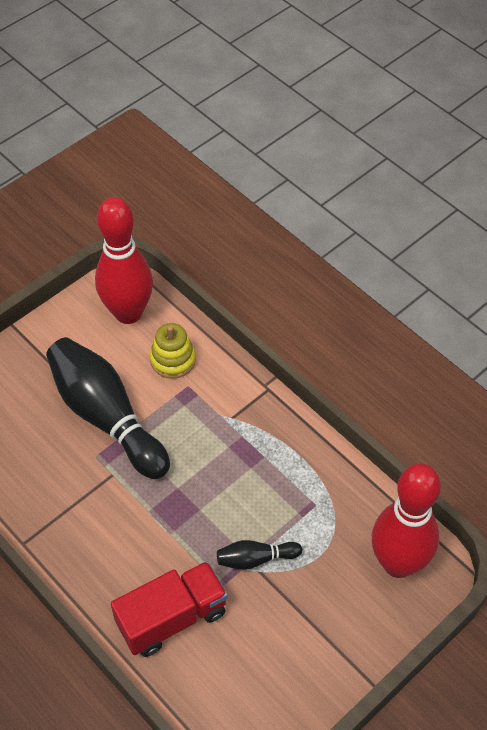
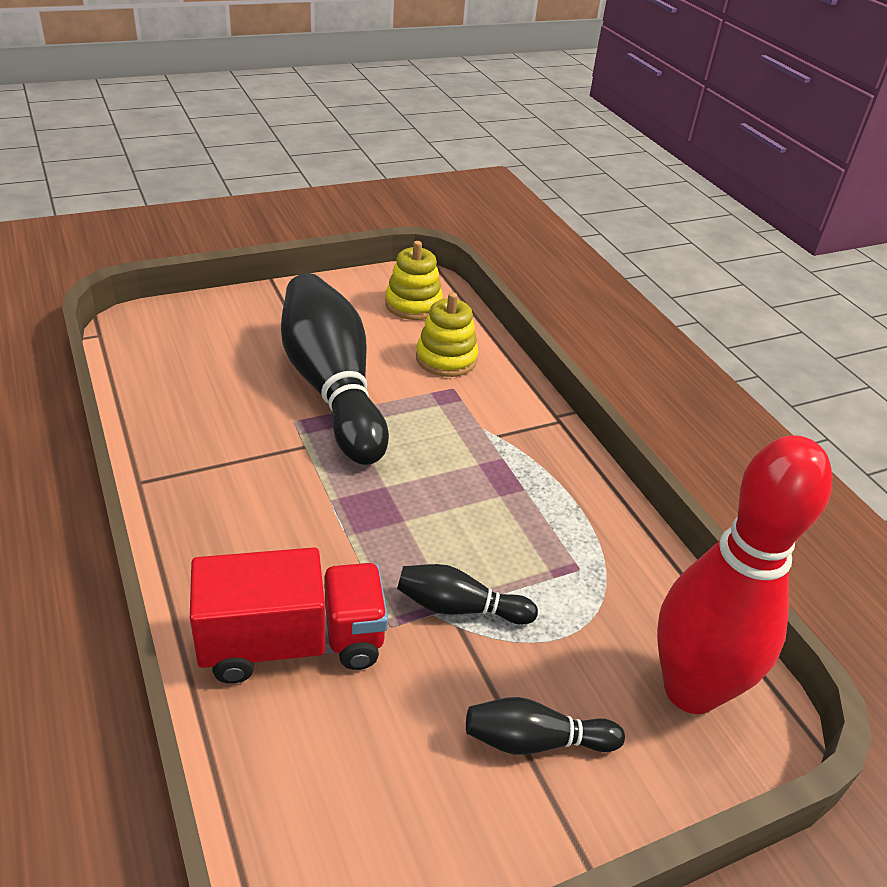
camera: 15 degrees right, 15 degrees down
red bowling pin [95,197,153,324] -> yellow stacking toy [385,241,443,320]
none -> black bowling pin [466,697,625,755]

